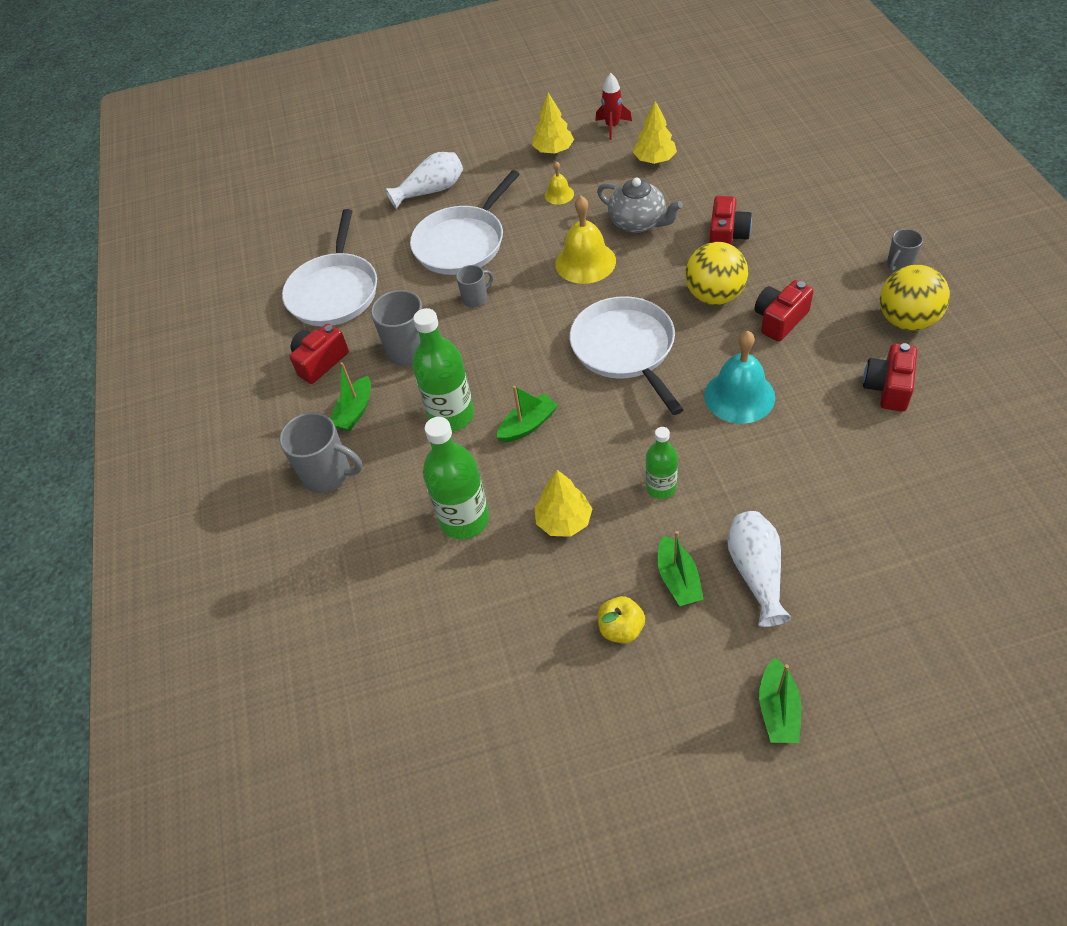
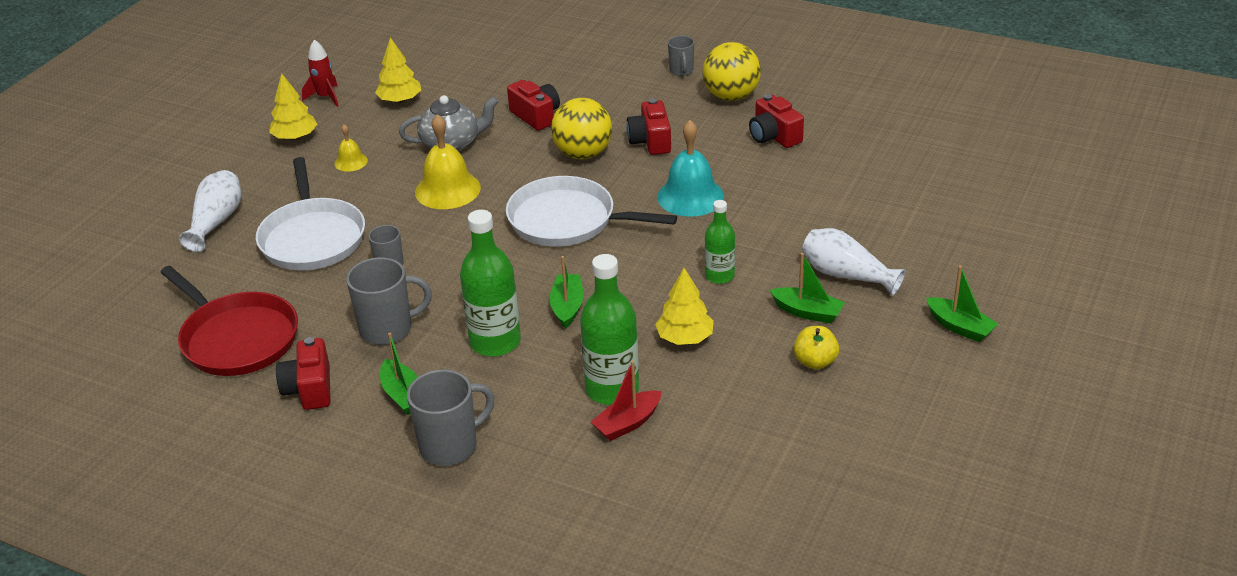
camera: 55 degrees left, 15 degrees down
white pan [282,209,377,326] -> red pan [160,266,298,376]
none -> red boat [591,360,661,441]

